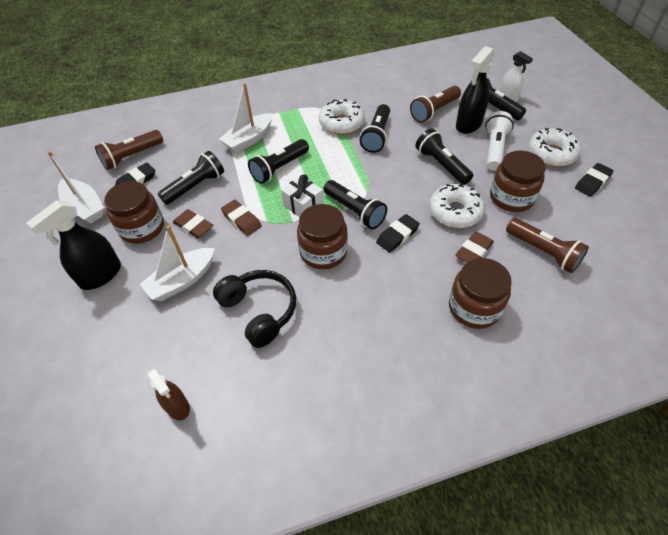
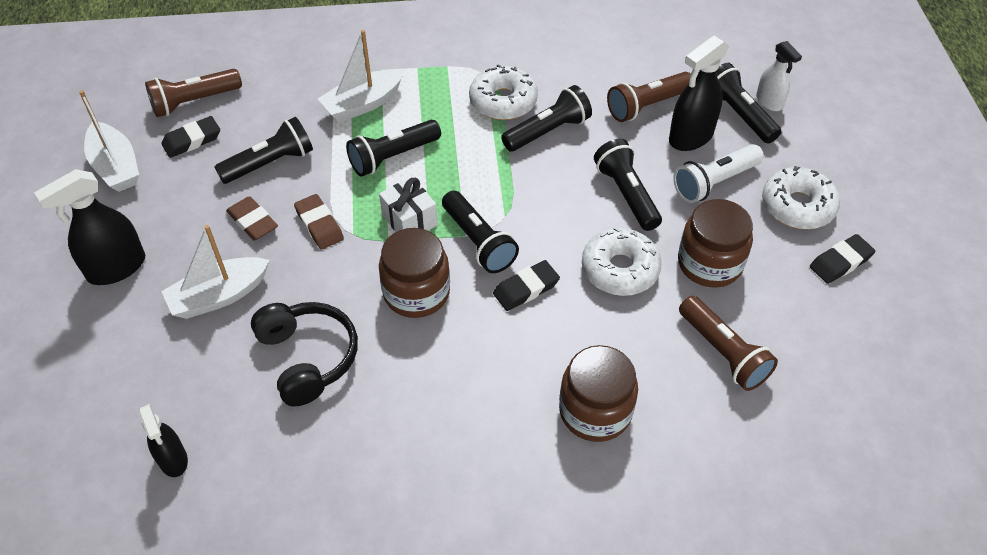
camera: 10 degrees right, 0 degrees up
brown jar [104,181,164,244] -> none
brown spray bottle [147,368,190,420] -> black spray bottle [139,404,188,477]
black flashlight [360,104,390,153] -> black flashlight turned 150 degrees counterclockwise [501,85,592,152]
brown eraser [455,232,494,262] -> none
white flashlight [485,111,514,171] -> white flashlight turned 150 degrees counterclockwise [673,144,764,203]

